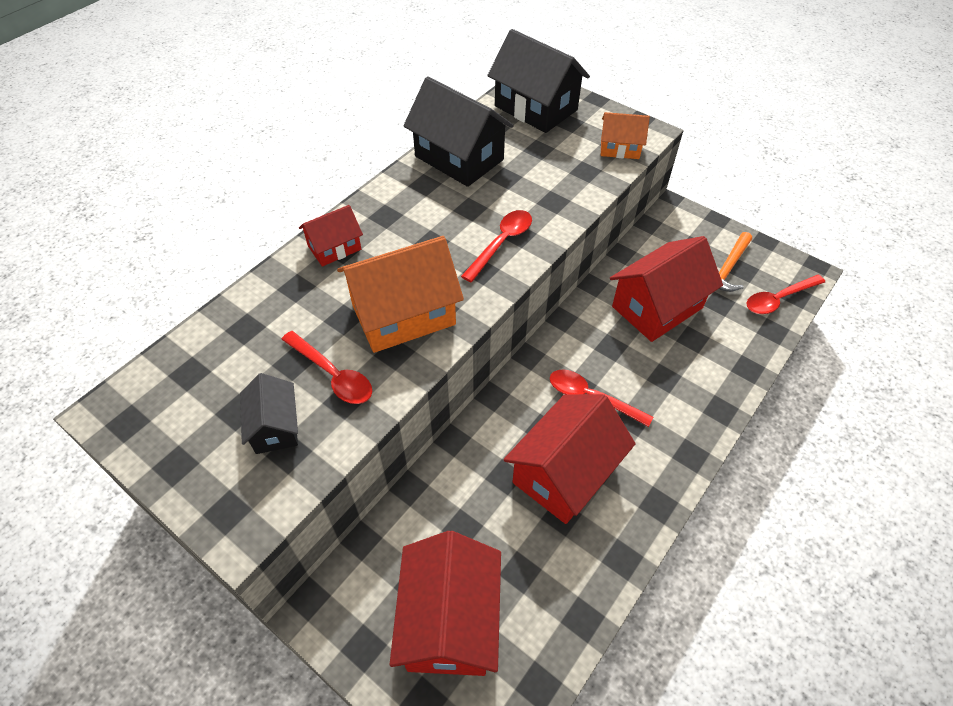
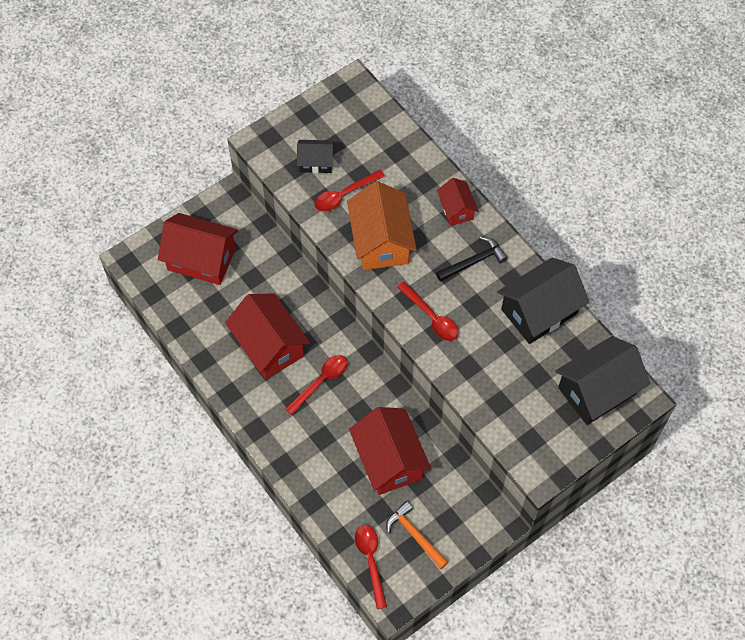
camera: 105 degrees right, 10 degrees up
orange house [601,112,650,159] -> none
none -> black hammer [436,236,508,282]

